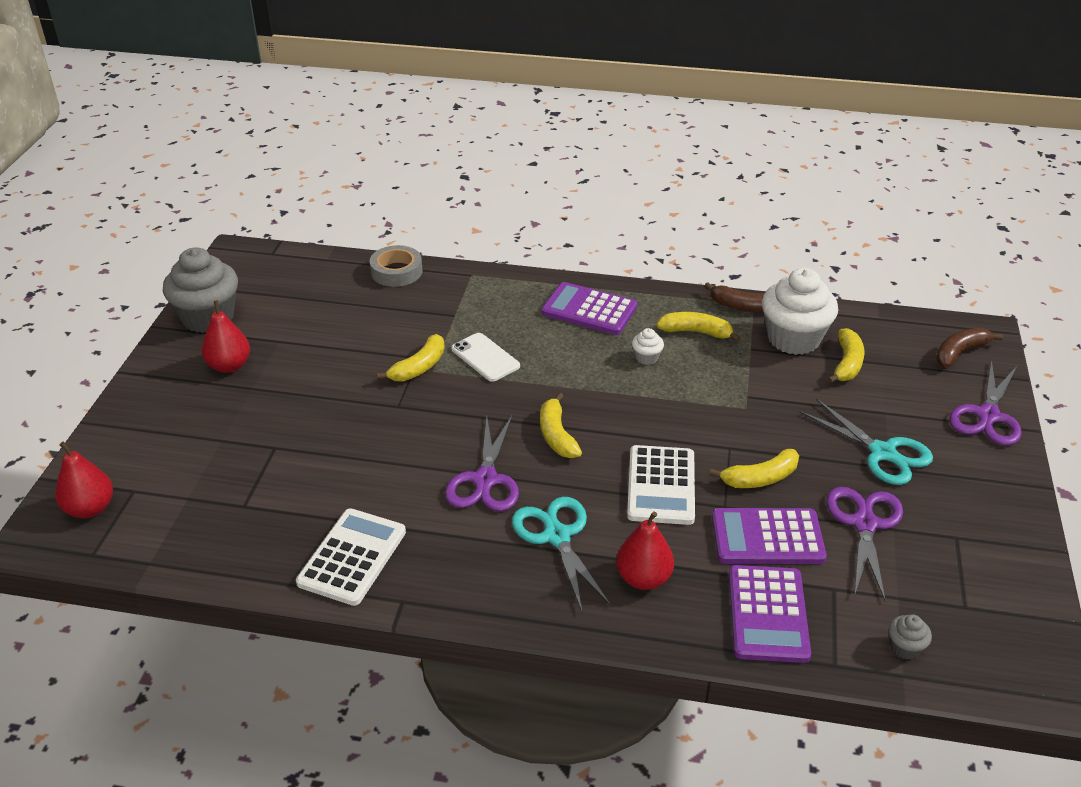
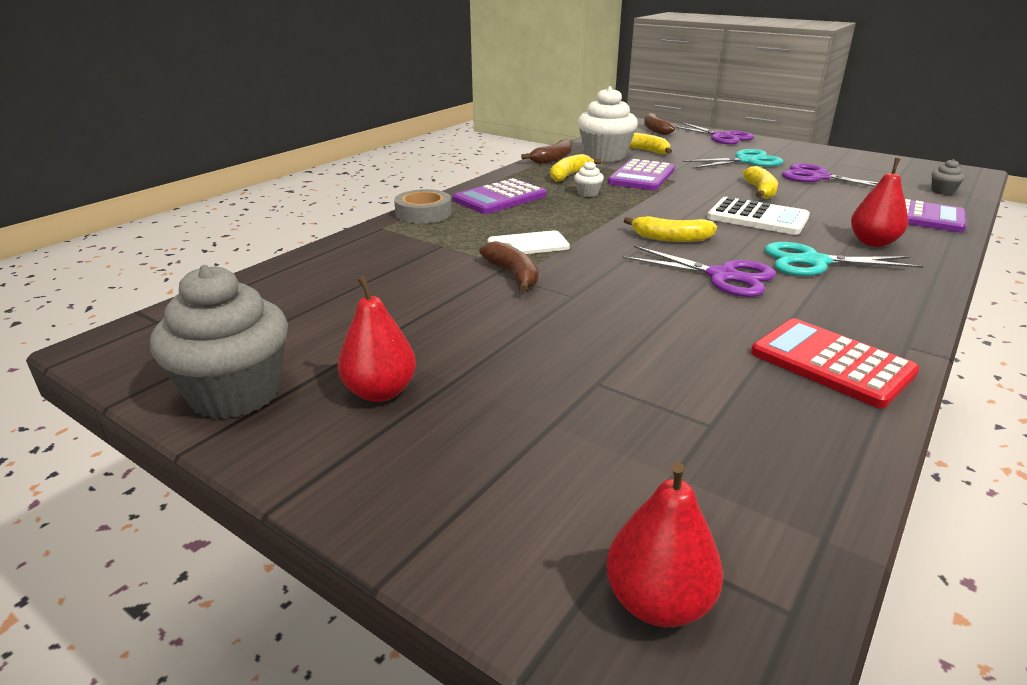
camera: 65 degrees left, 10 degrees down
white calculator [296,508,406,606] -> red calculator [751,318,919,408]
grey tape [370,245,422,287] -> grey tape moved to [394,189,452,224]
yellow banana [377,334,445,381] -> brown banana [479,241,539,292]
purple calculator [712,508,827,564] -> purple calculator moved to [608,159,675,191]

